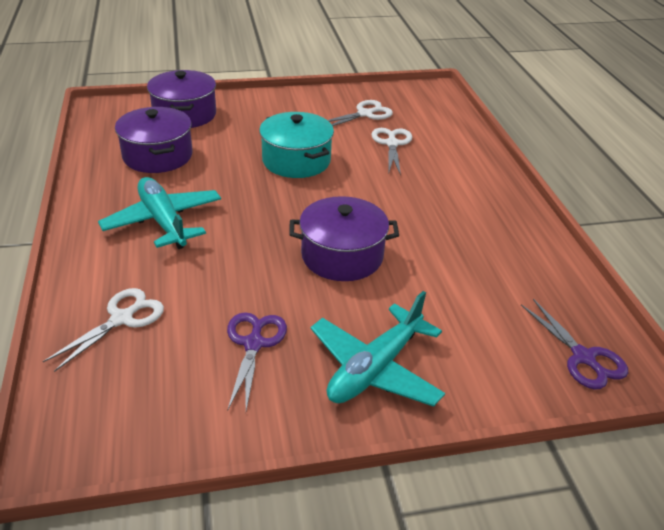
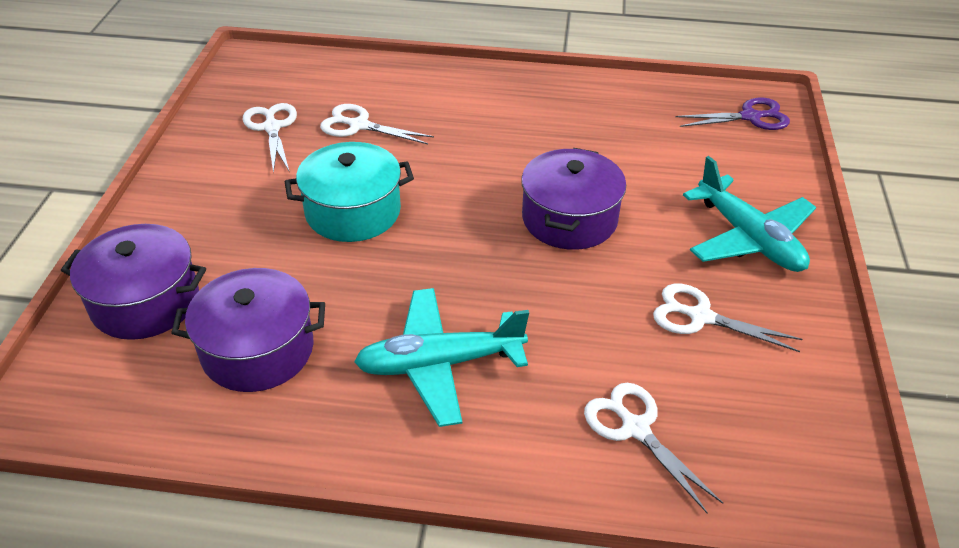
camera: 70 degrees left, 5 degrees up
purple scissors [227,312,287,411] -> white scissors [653,284,803,352]

